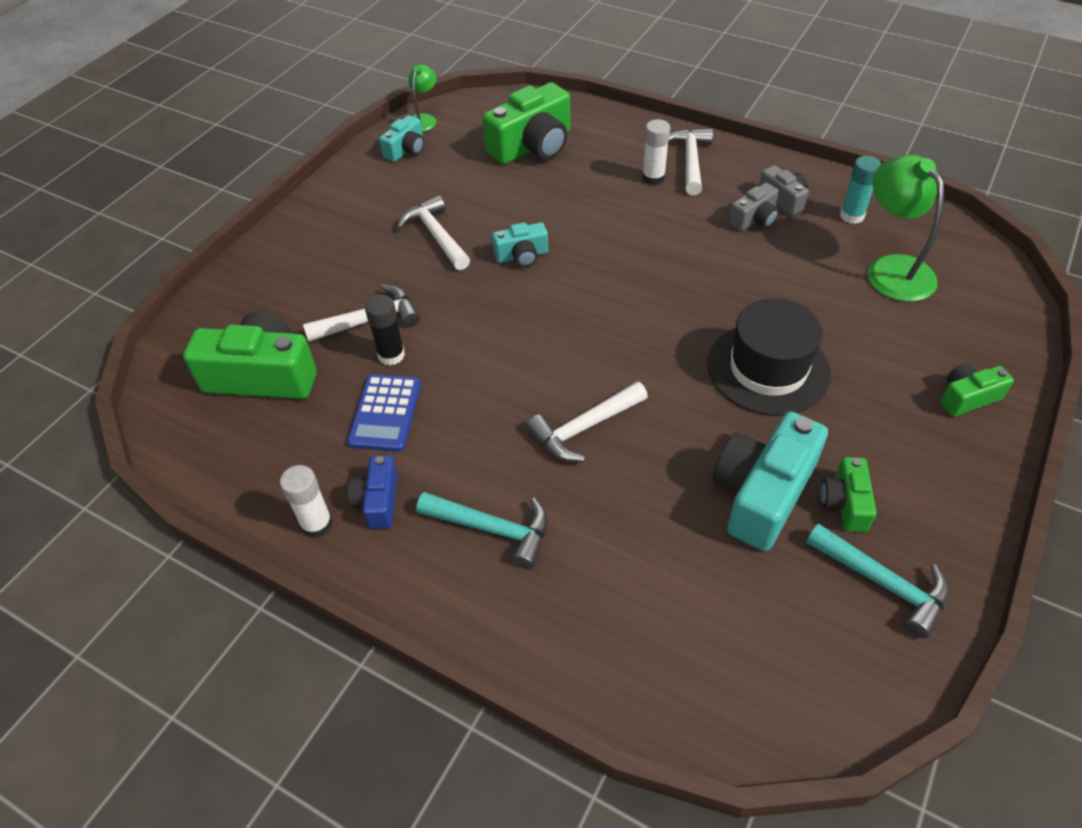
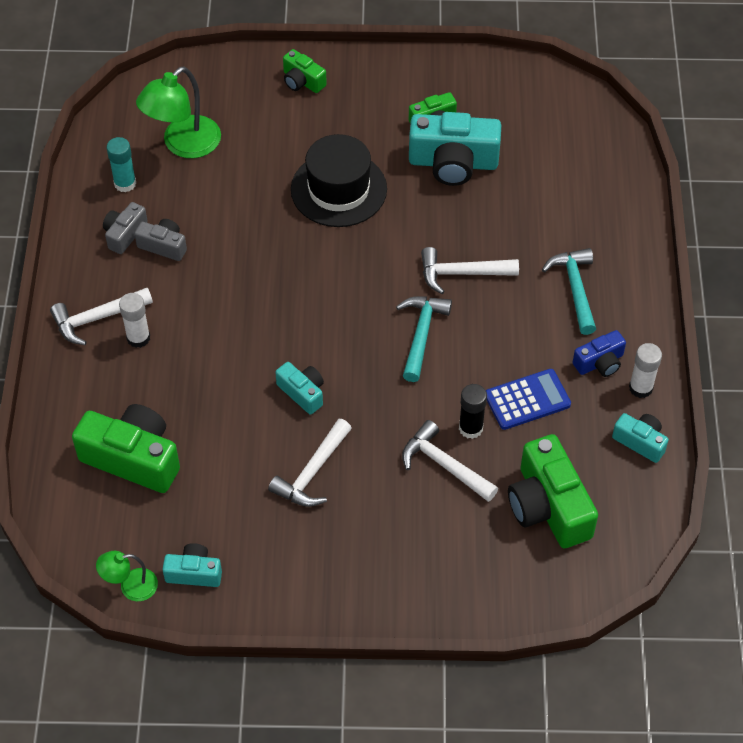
camera: 120 degrees left, 5 degrees up
white hammer [527,381,648,462] -> white hammer turned 150 degrees clockwise [421,247,519,294]
turquoise hammer [806,523,949,638] -> turquoise hammer moved to [396,296,452,382]
none -> turquoise camera [612,413,669,463]

